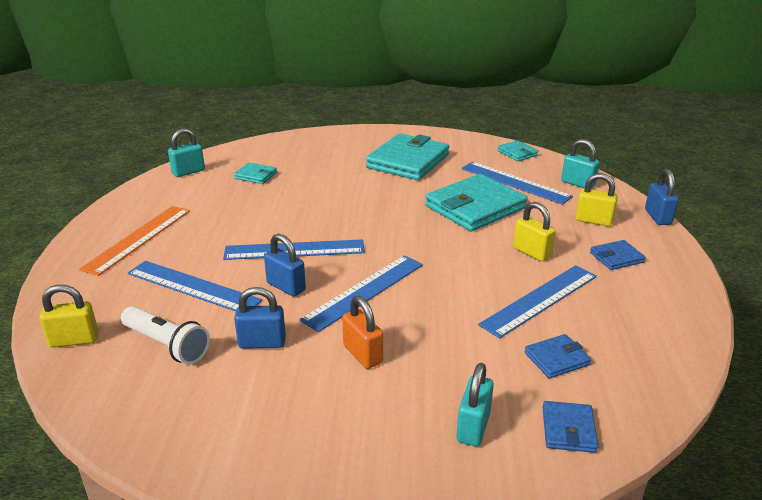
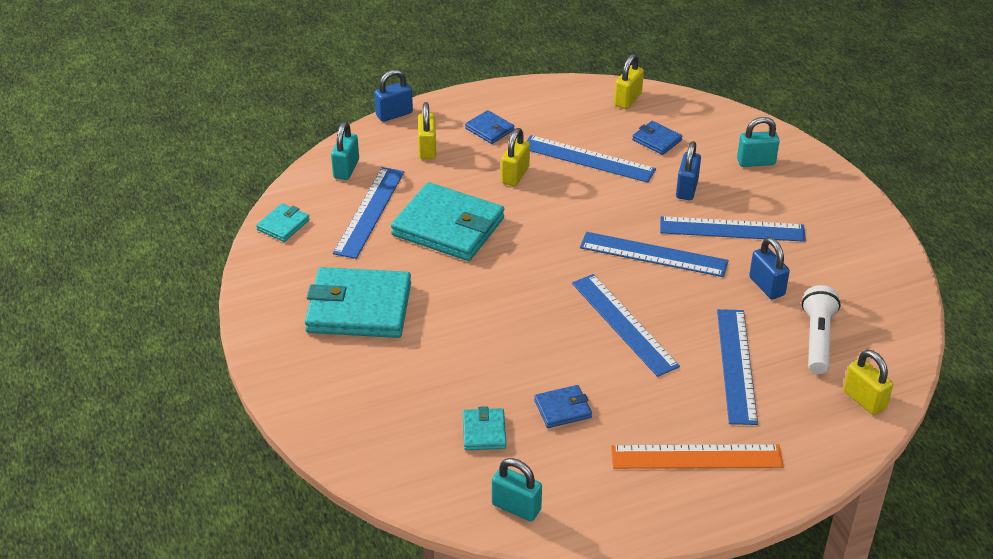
camera: 115 degrees left, 10 degrees up
blue padlock [264,234,306,297] -> blue padlock moved to [676,141,701,200]
orange padlock [342,296,383,369] -> blue ruler [660,216,806,242]
blue wallet [543,401,599,453] -> blue wallet moved to [534,385,592,428]
none -> yellow padlock [614,54,644,109]

